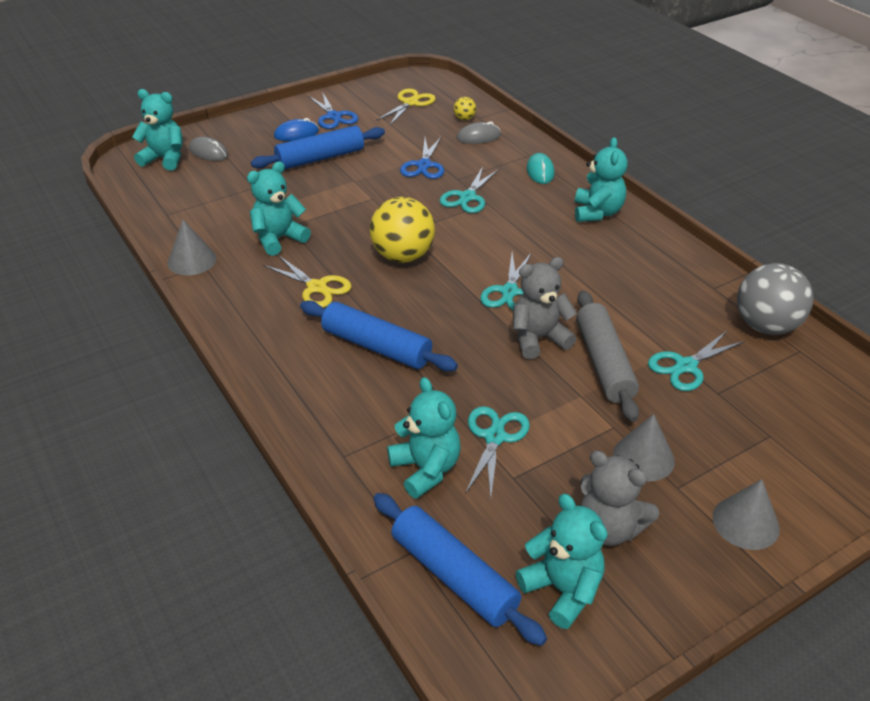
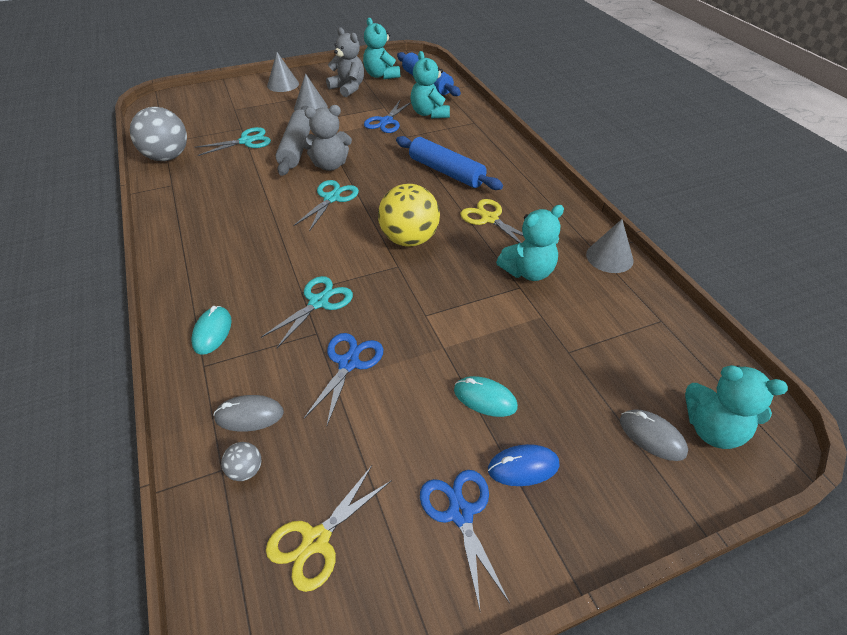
camera: 170 degrees left, 5 degrees up
blue rolling pin [251,125,385,170] -> turquoise mouse [454,376,518,417]
yellow ball [454,97,476,120] -> grey ball [221,442,261,481]
turquoise scissors [465,406,530,498] -> blue scissors [364,100,411,133]
turquoise teddy bear [575,137,628,222] -> none

